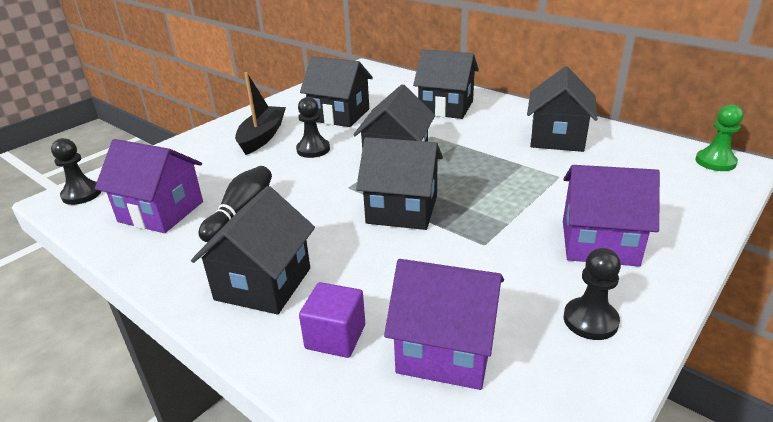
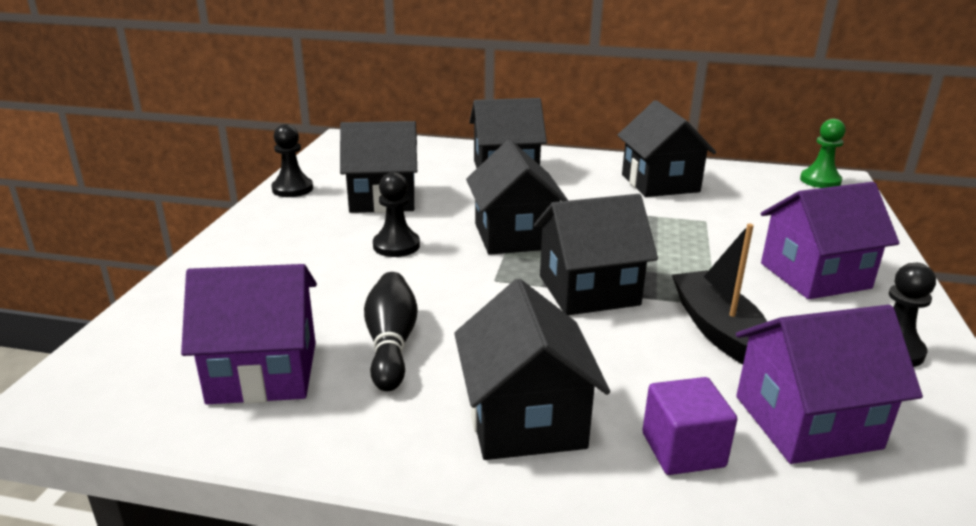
camera: 30 degrees left, 5 degrees down
black pawn [51,138,101,205] -> black pawn moved to [272,124,313,197]
black boat [235,72,286,155] -> black boat moved to [672,224,767,365]

